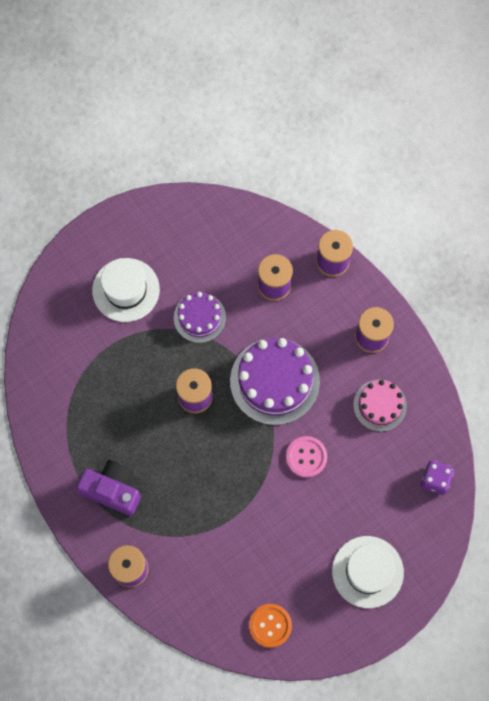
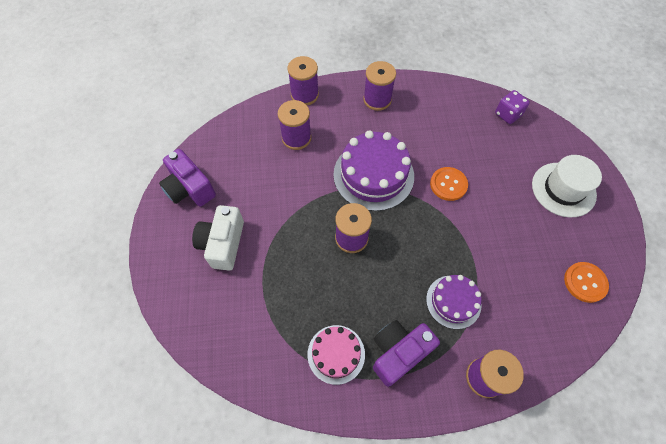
camera: 60 degrees left, 10 degrees down
white hat [92,258,160,322] -> white camera [192,205,244,271]
purple cake [174,292,226,343] -> purple cake moved to [426,275,482,329]
pink button [286,436,327,478] -> orange button [430,167,468,201]
pink cake [353,379,407,432] -> pink cake moved to [308,325,365,385]
none -> purple camera [159,149,216,207]

